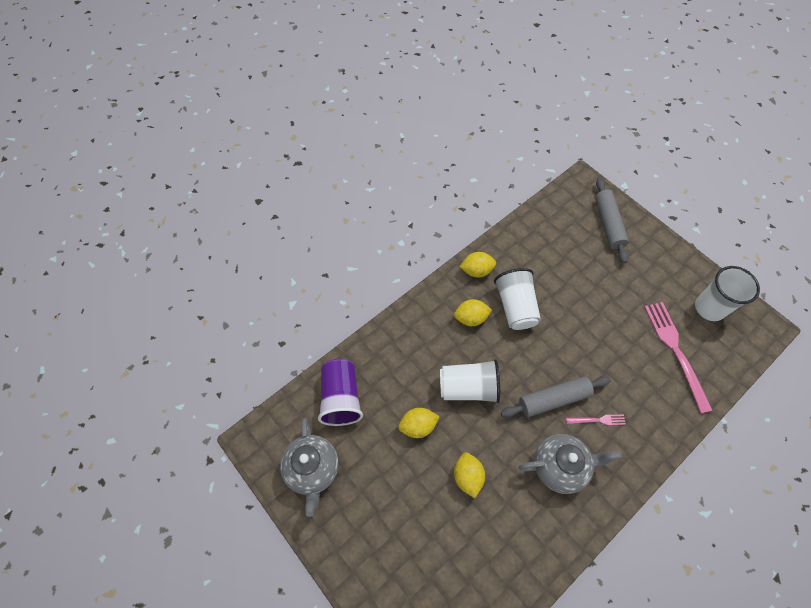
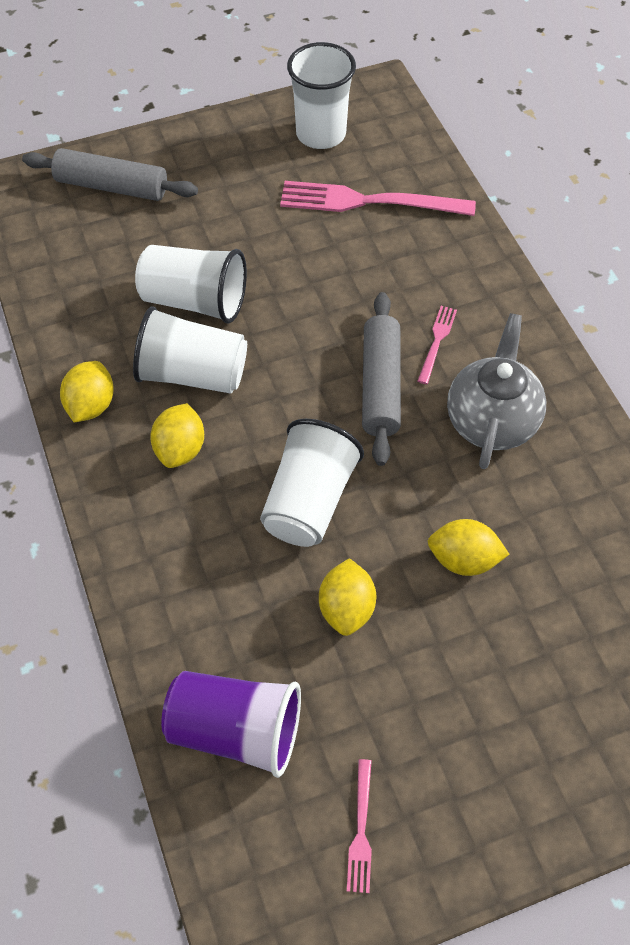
camera: 70 degrees left, 5 degrees down
grey teapot [280,418,338,517] -> pink fork [347,759,372,893]
none -> white cup [135,245,247,324]

